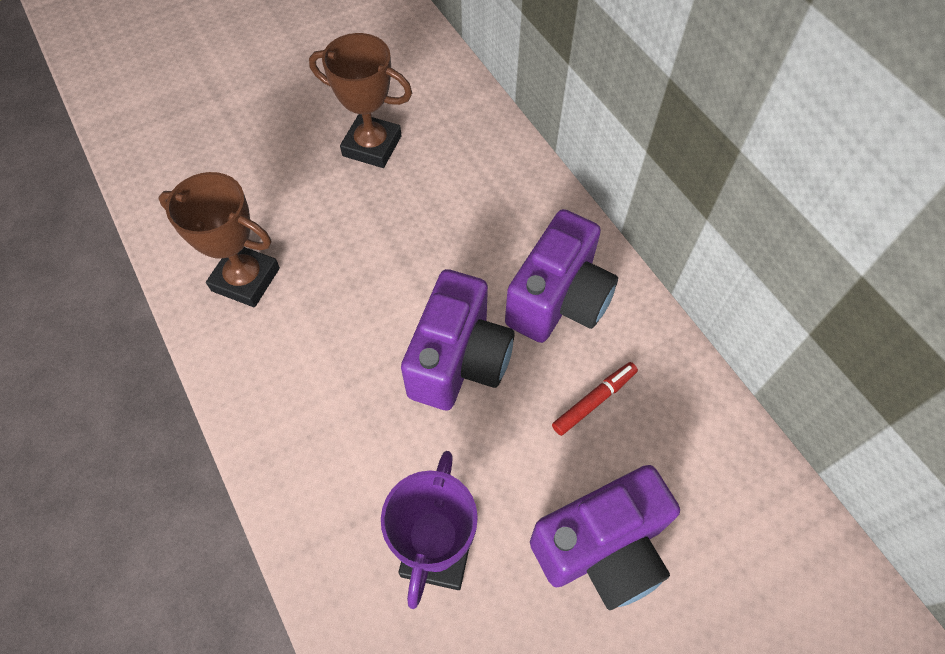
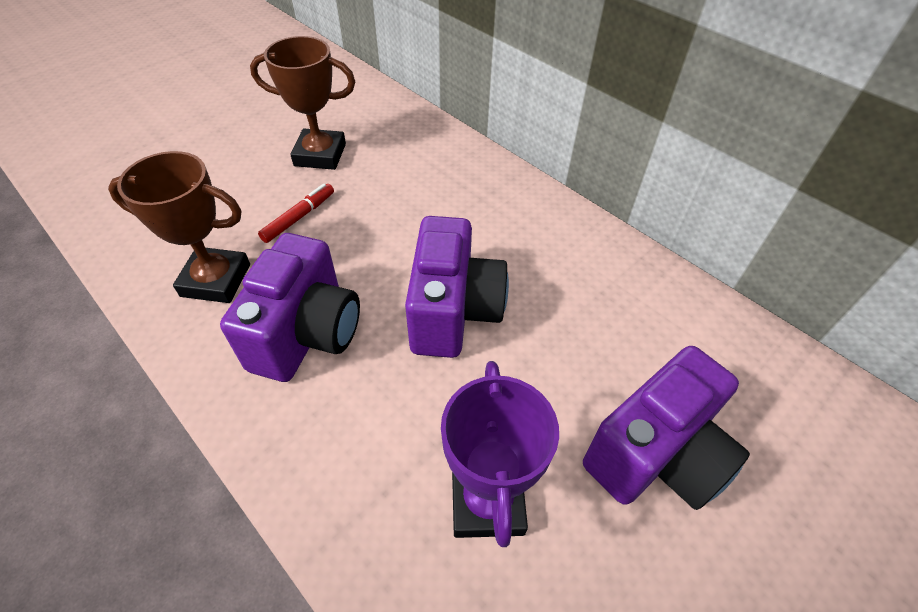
camera: 15 degrees left, 10 degrees down
purple camera [505,209,618,343] -> purple camera moved to [220,233,360,382]
red marker [552,362,638,436] -> red marker moved to [258,183,334,243]

